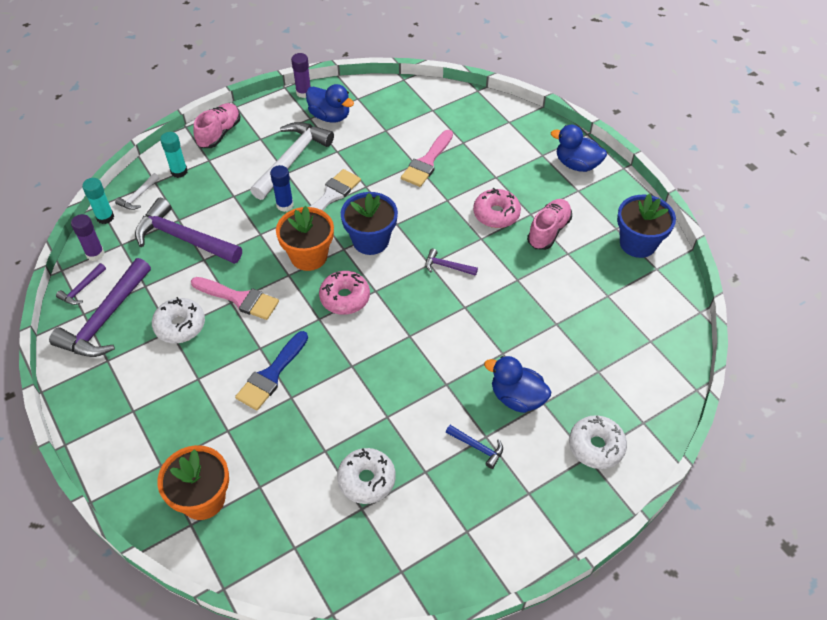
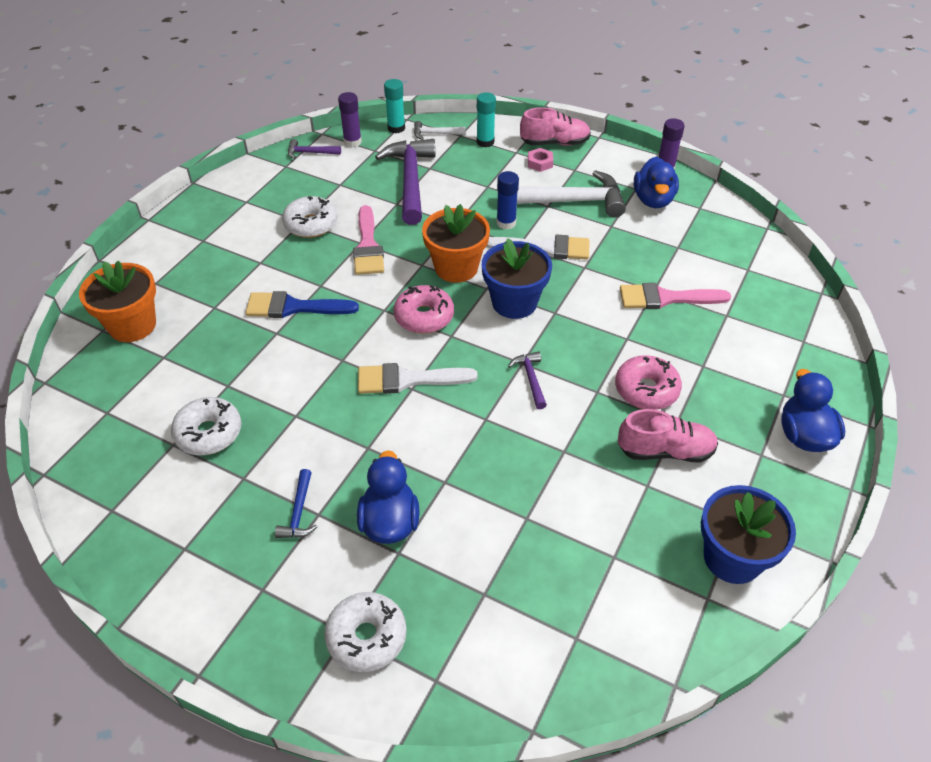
camera: 60 degrees right, 5 degrees down
purple hammer [49,258,151,357] -> none
none -> white brush [358,363,478,394]
none -> pink nut [528,148,553,172]

